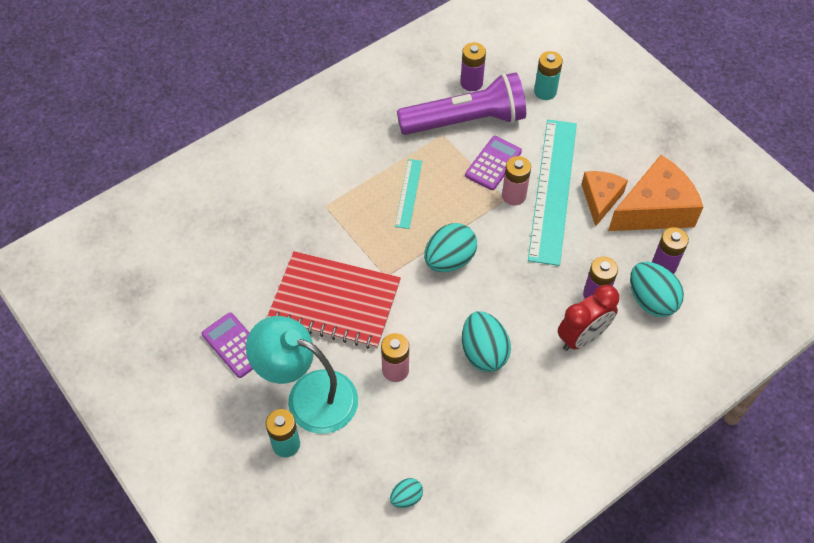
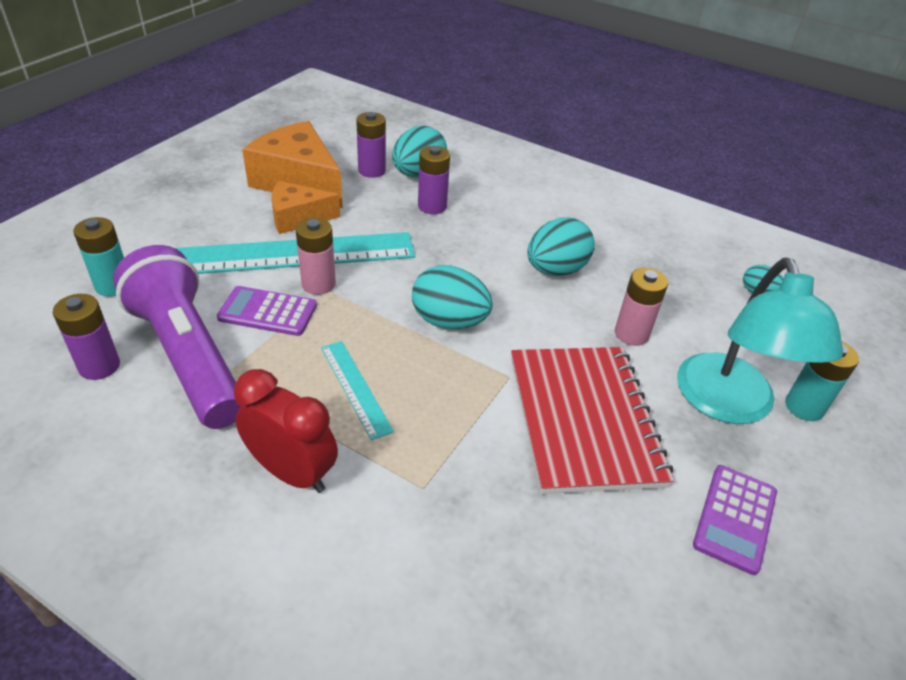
camera: 115 degrees left, 15 degrees down
turquoise ruler [395,159,422,229] -> turquoise ruler turned 75 degrees clockwise [321,341,394,440]
red clock [558,285,619,351] -> red clock moved to [234,369,338,493]

